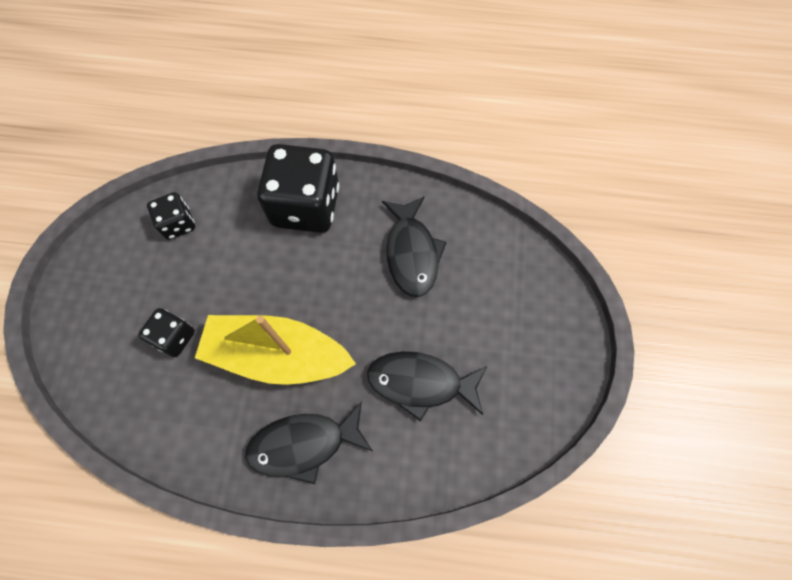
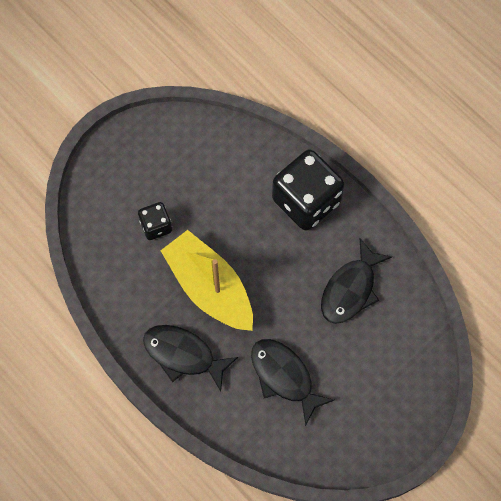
camera: 40 degrees right, 0 degrees up
black dice [147,192,195,240] -> none

